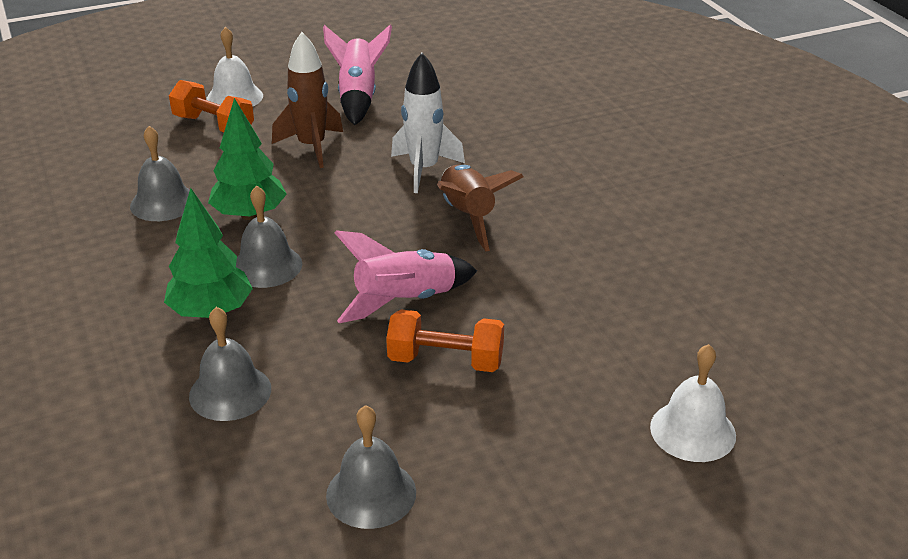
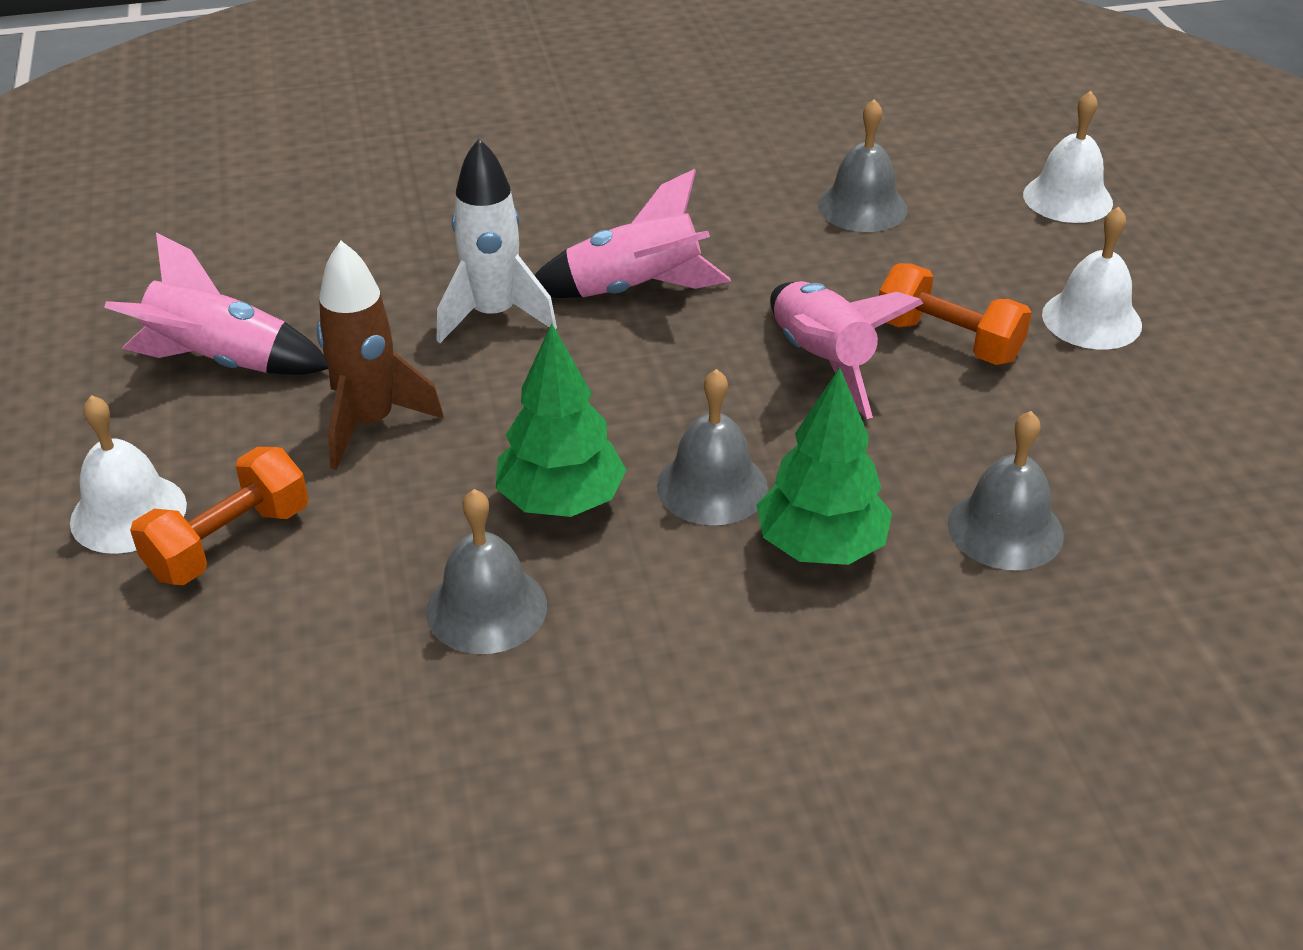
camera: 80 degrees left, 5 degrees up
grey bell [326,405,416,529] -> grey bell moved to [818,99,907,232]
orange dumbbell [386,309,504,372] -> orange dumbbell turned 75 degrees counterclockwise [879,263,1032,365]
brown rocket [437,165,523,251] -> pink rocket [534,169,731,298]
none -> white bell [1042,207,1142,350]

